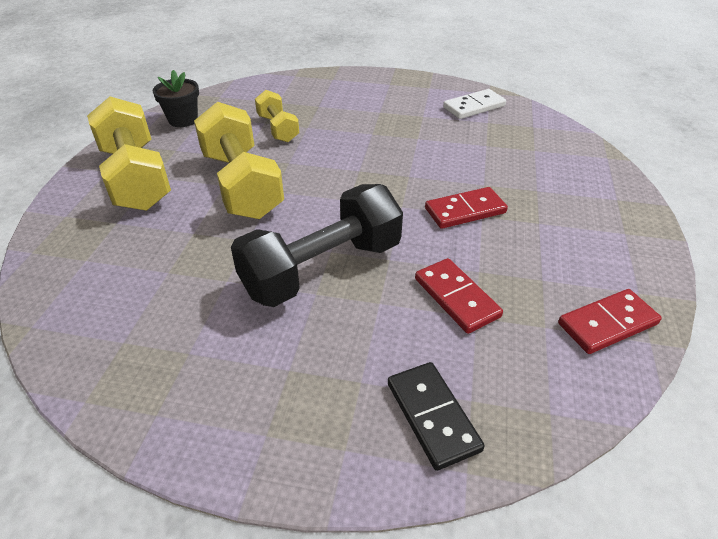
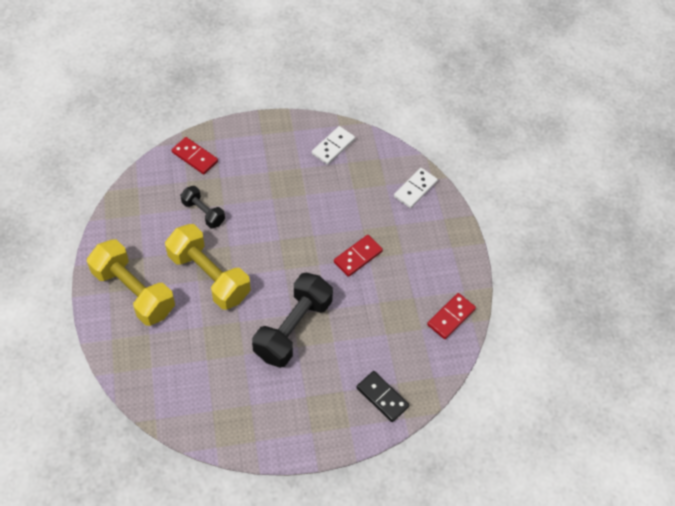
camera: 25 degrees left, 15 degrees up
black flower pot [153,70,199,127] -> none
yellow dumbbell [255,90,299,142] -> black dumbbell [180,186,225,229]
red domino [415,258,503,334] -> red domino moved to [171,137,218,174]
none -> white domino [394,168,438,208]

